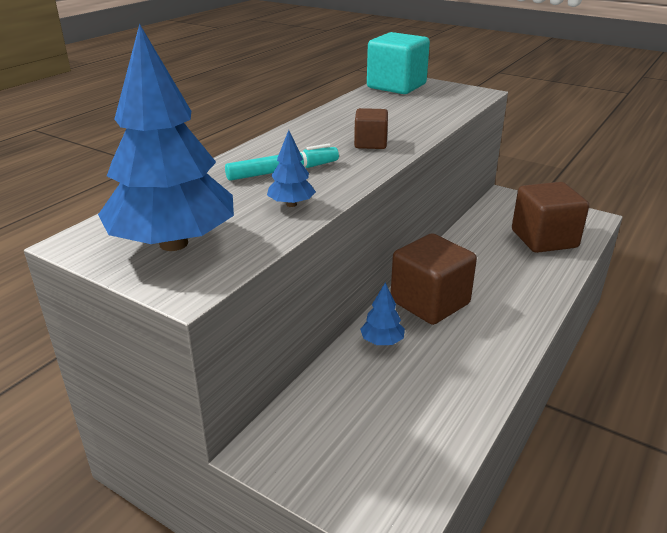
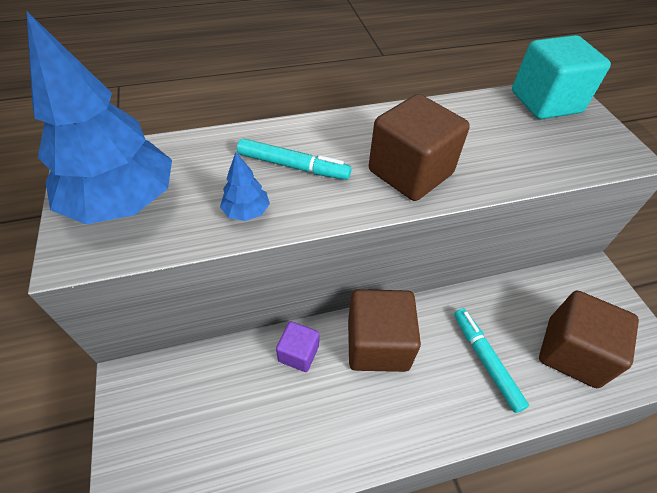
camera: 40 degrees right, 20 degrees up
brown cube [354,108,388,149] -> brown cube [369,94,470,201], size x1.85
blue tree [360,282,405,345] -> purple cube [276,321,319,372]
none -> turquoise marker [454,308,529,413]

